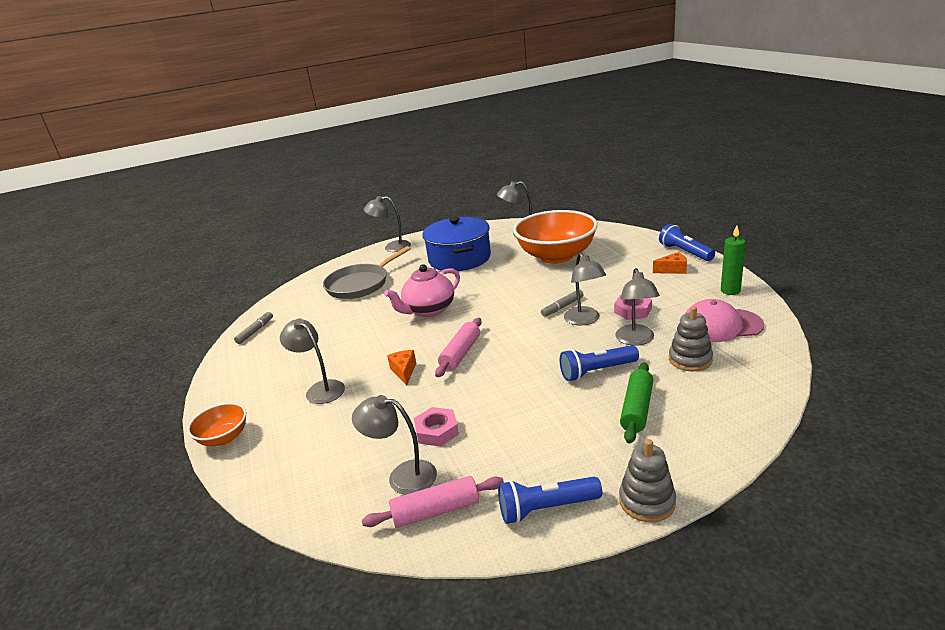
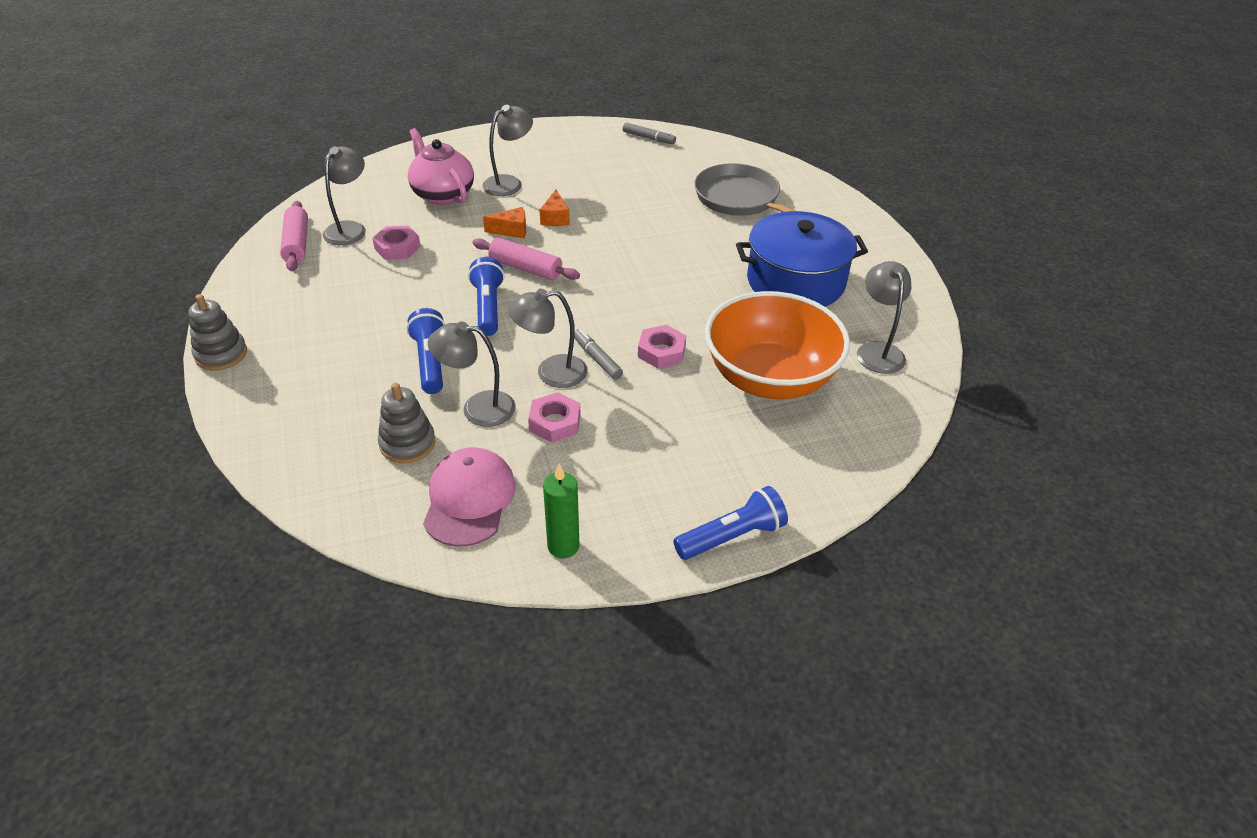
camera: 90 degrees right, 15 degrees up
orange bowl [187,403,246,446] -> none
grey lamp [364,196,411,252] -> none
pink teapot [384,264,460,317] -> pink teapot moved to [408,128,474,205]
blue flashlight [498,477,602,524] -> blue flashlight moved to [468,257,504,336]
green rolling pin [620,362,653,443] -> none
orange cheese [653,252,687,274] -> orange cheese moved to [540,190,570,226]
none -> pink nut [638,325,686,368]

